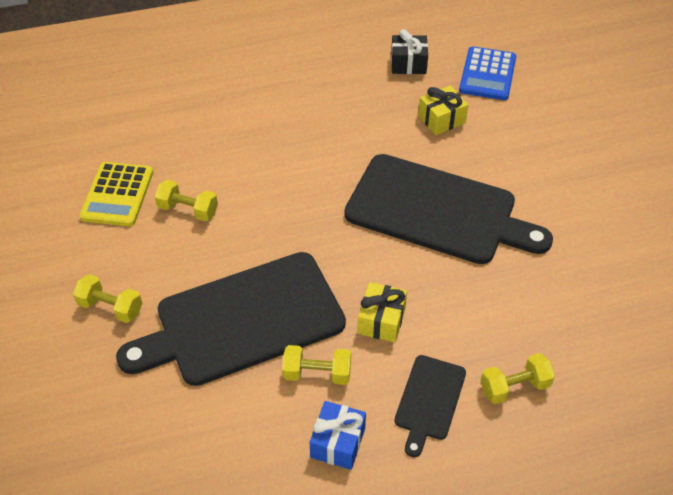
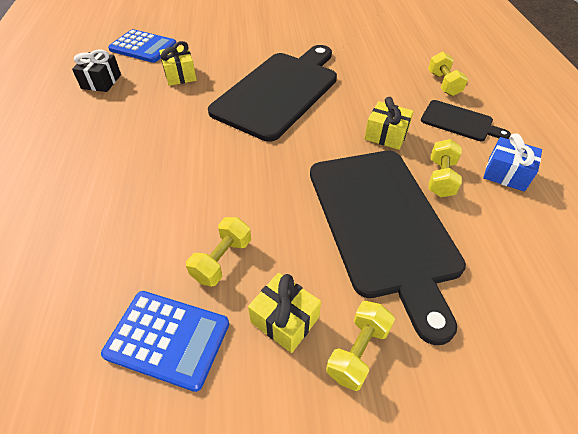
camera: 80 degrees left, 0 degrees up
yellow calculator [79,162,153,226] -> blue calculator [101,291,229,392]
none -> yellow gift [248,273,321,353]

